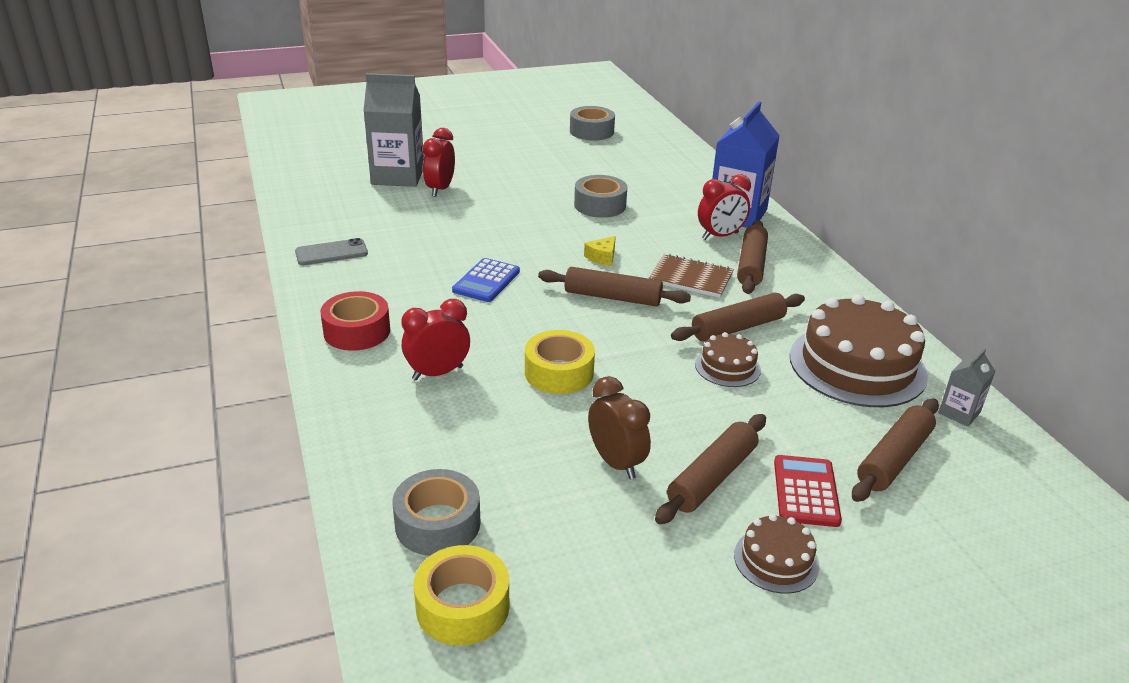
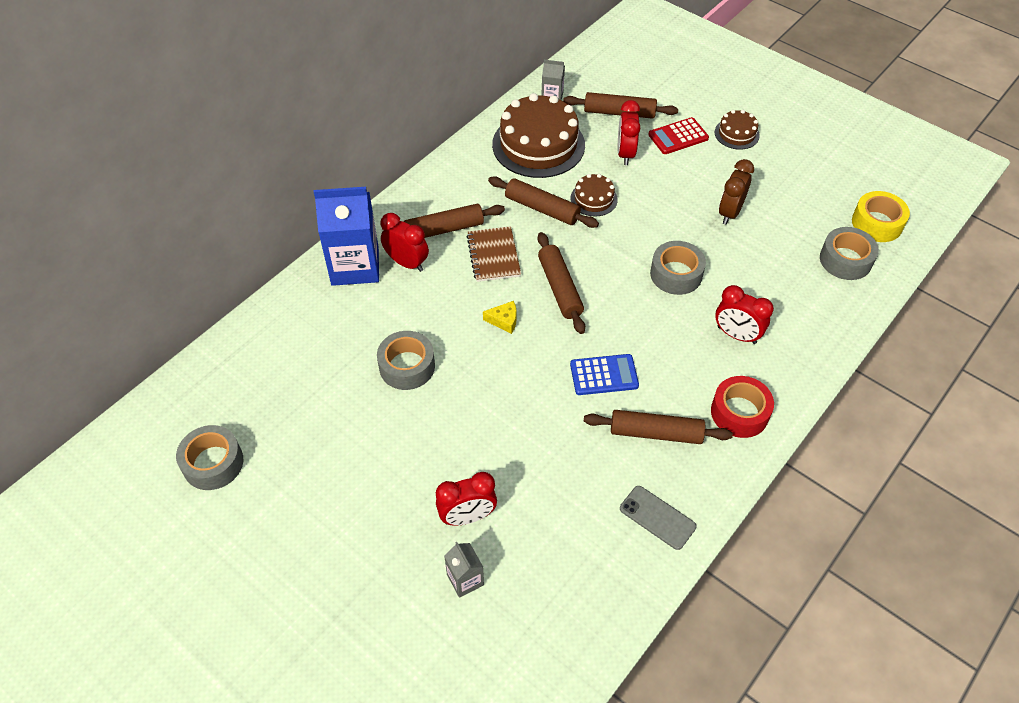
camera: 120 degrees left, 20 degrees up
grey carton [364,73,424,187] -> grey carton [444,542,484,598], size x0.47
yellow tape [525,330,595,394] -> grey tape [650,241,706,295]
brown rolling pin [655,414,766,524] -> brown rolling pin moved to [584,410,733,444]
none -> red clock [618,100,640,165]

